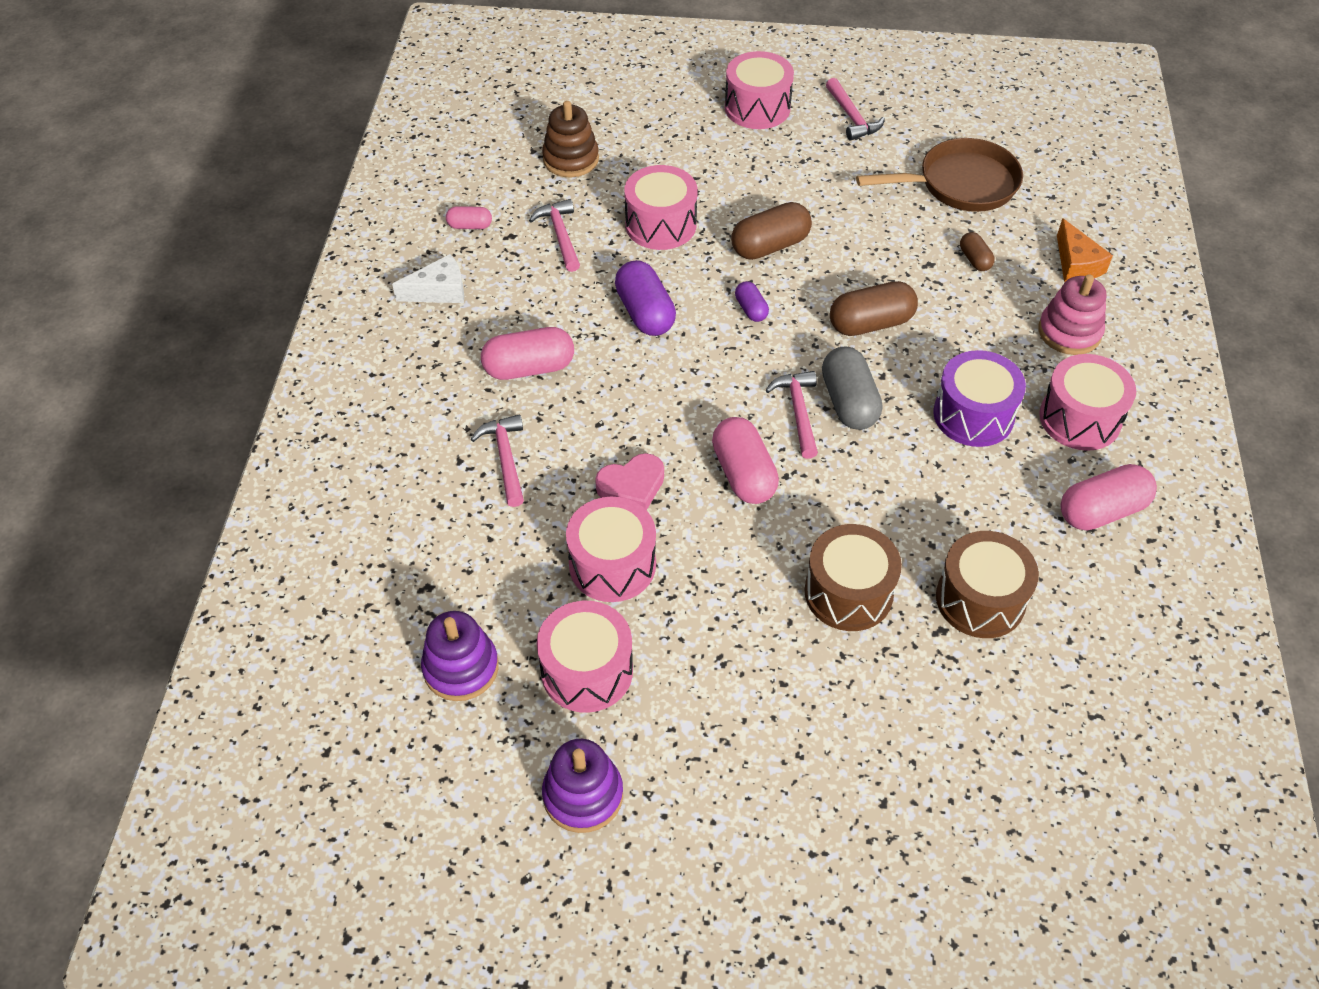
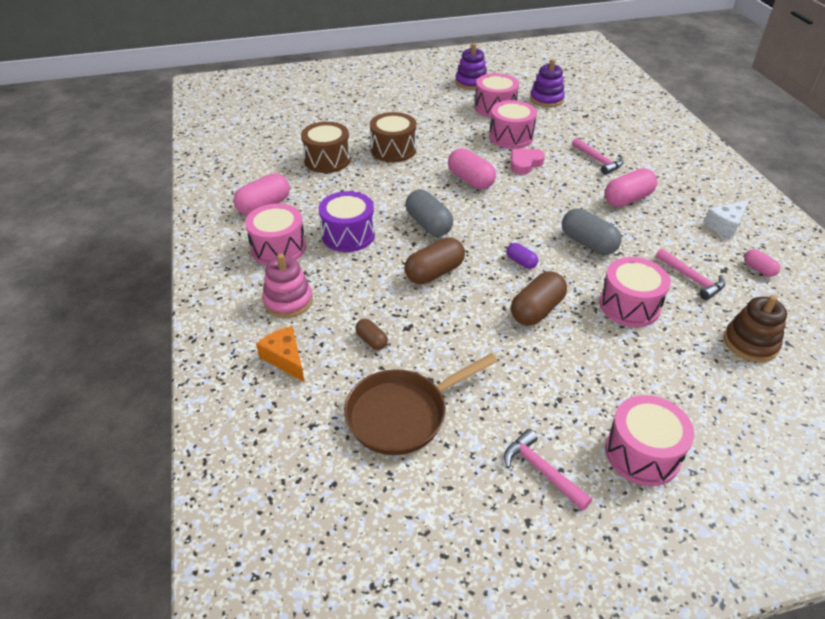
camera: 160 degrees right, 10 degrees down
pink capsule [446,206,492,229] -> pink capsule turned 75 degrees clockwise [744,249,780,277]
purple capsule [615,260,676,336] -> grey capsule [562,208,622,255]
pink hammer [766,371,818,459] -> none

